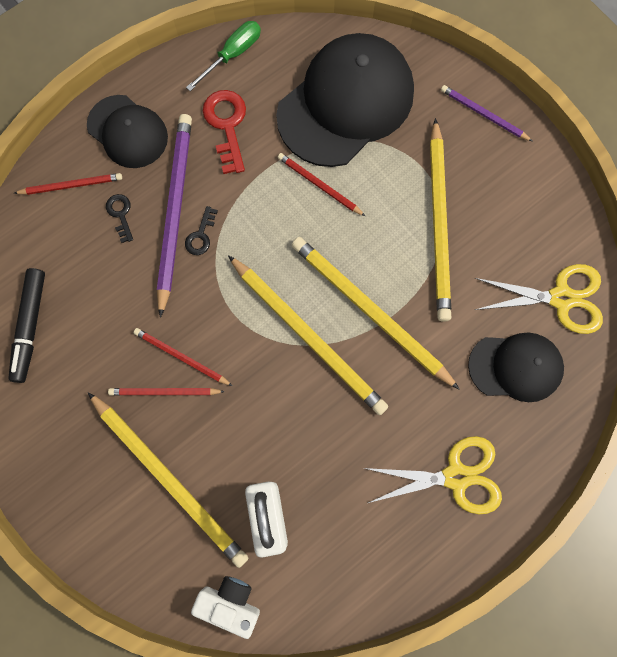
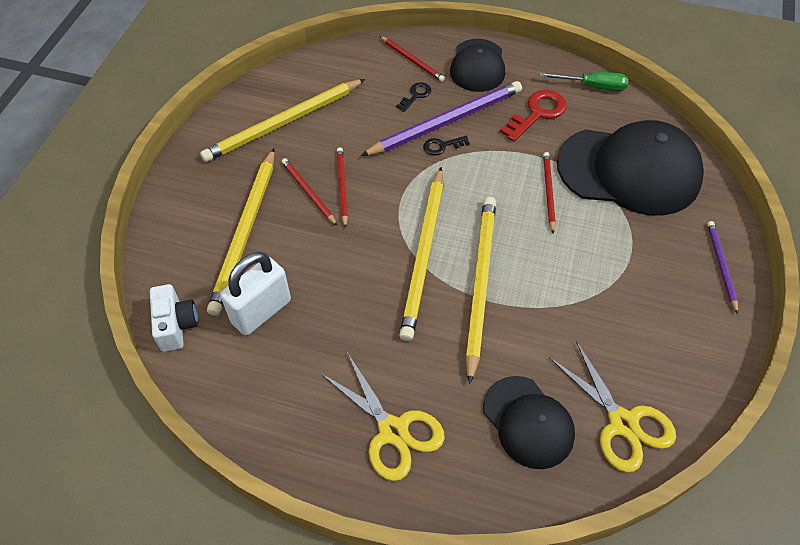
camera: 55 degrees right, 20 degrees down
black marker [8,268,45,383] -> none
yellow pencil [430,118,451,322] -> yellow pencil moved to [200,79,365,162]

